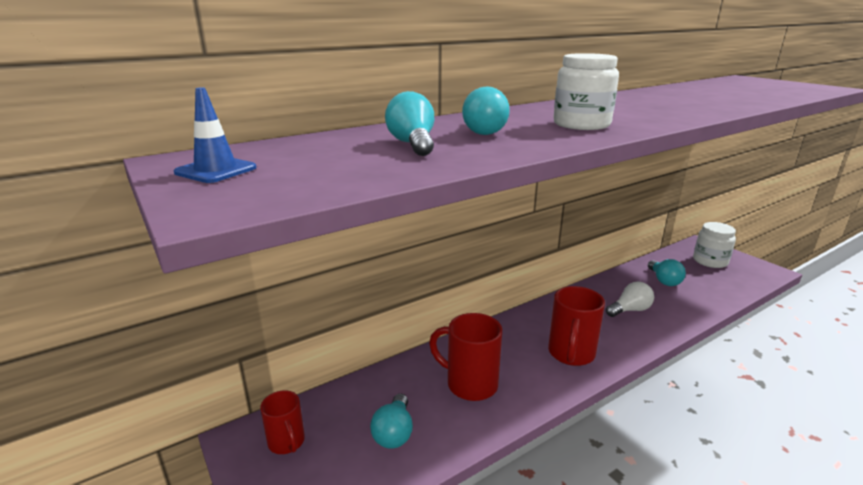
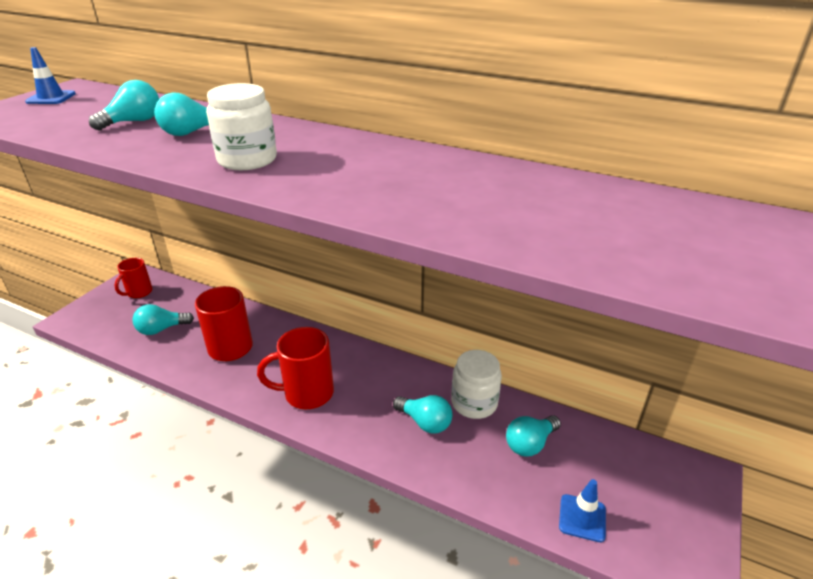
camera: 60 degrees right, 10 degrees up
white light bulb [606,282,654,317] -> turquoise light bulb [393,395,452,434]
white jar [693,222,736,268] -> white jar moved to [451,350,502,419]
none -> blue traffic cone [559,479,606,542]

